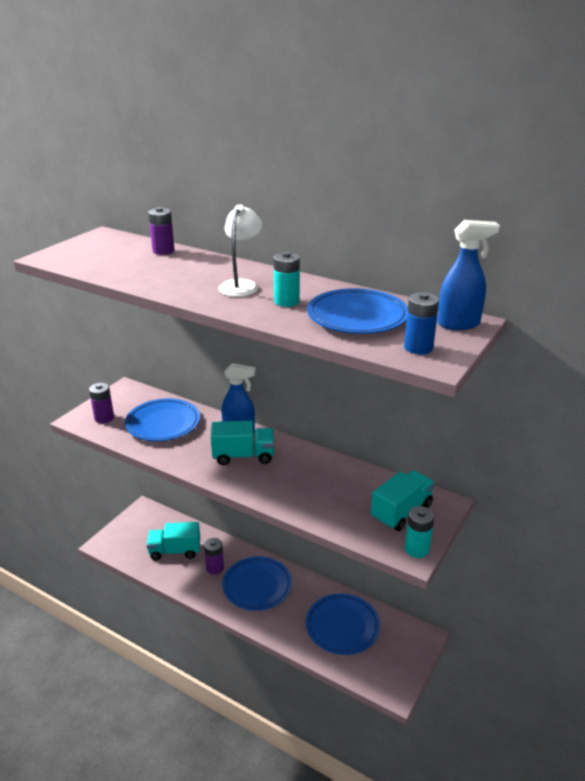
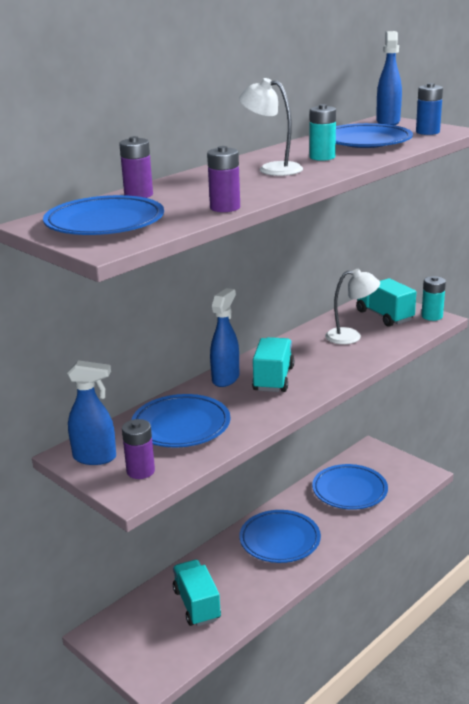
camera: 75 degrees left, 5 degrees down
turquoise truck [147,522,200,560] -> turquoise truck turned 150 degrees clockwise [173,560,221,626]
purple battery [204,538,224,575] -> purple battery moved to [207,146,240,212]
none -> blue plate [43,195,164,235]
none -> blue spray bottle [67,360,116,465]
none -> white lamp [325,269,380,344]

